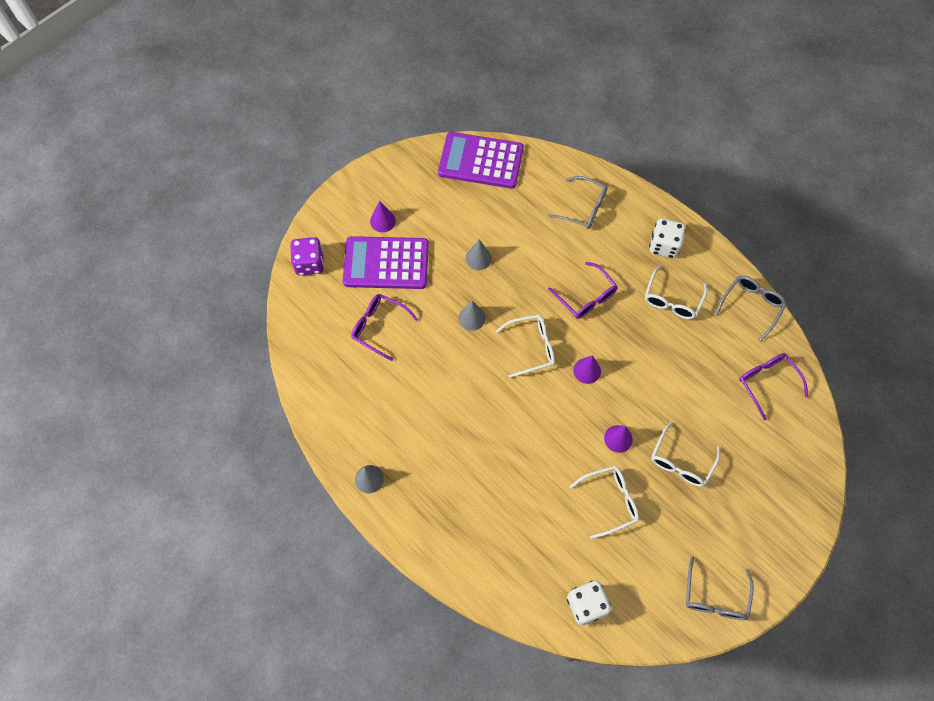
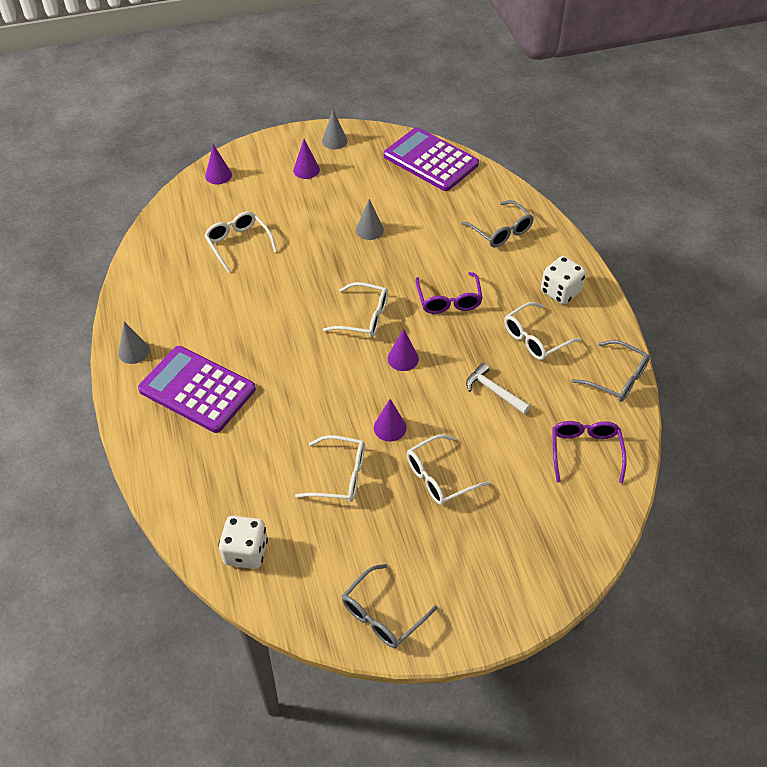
camera: 30 degrees right, 15 degrees down
purple dice [290,237,324,276] -> purple cone [205,144,232,184]
purple calculator [343,236,429,289] -> purple calculator moved to [138,346,256,433]
purple glasses [351,294,418,361] -> white glasses [204,211,277,272]
grey cone [459,301,485,331] -> grey cone moved to [322,110,348,149]
grey glasses [715,276,787,342] -> grey glasses turned 60 degrees clockwise [572,340,650,402]
none -> white hammer [466,363,530,414]

